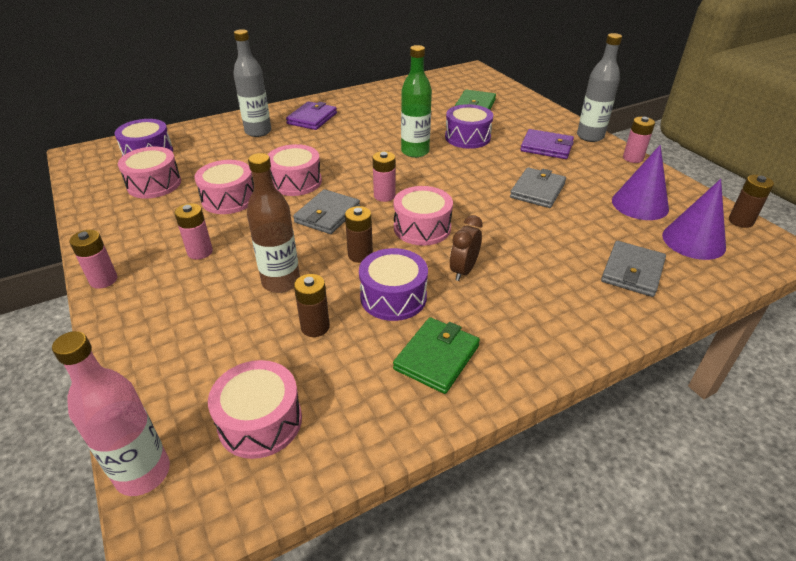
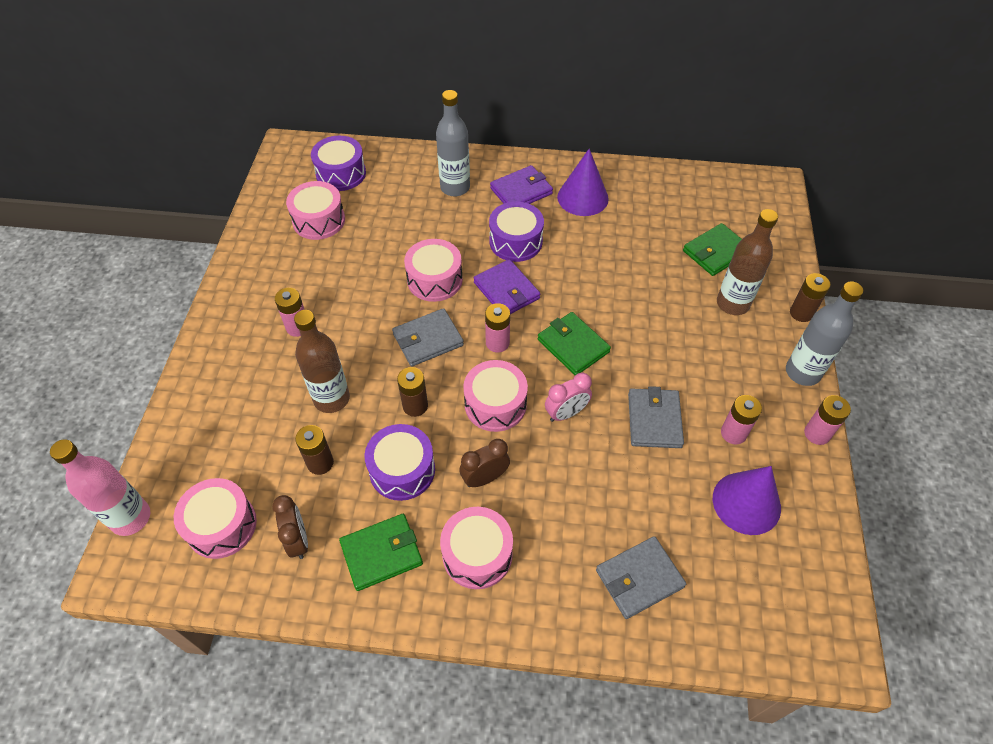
camera: 35 degrees right, 15 degrees up
pink battery [69,230,117,289] -> pink battery moved to [721,395,762,445]
pink drum [195,160,254,214] -> pink drum moved to [440,507,513,589]
green bottle [401,45,432,158] -> none
purple drum [445,104,493,149] -> purple drum moved to [489,202,544,262]
grey wallet [510,167,566,208] -> grey wallet turned 60 degrees counterclockwise [628,386,684,448]
purple wallet [520,129,574,159] -> purple wallet moved to [474,259,540,314]
purple cone [662,179,726,260] -> purple cone moved to [557,149,609,216]
brown battery [729,175,774,228] -> brown battery moved to [790,273,830,322]
none -> brown clock [272,495,308,559]
none -> green wallet [538,312,611,375]
none -> pink clock [545,373,592,422]
none -> brown bottle [717,209,778,315]

